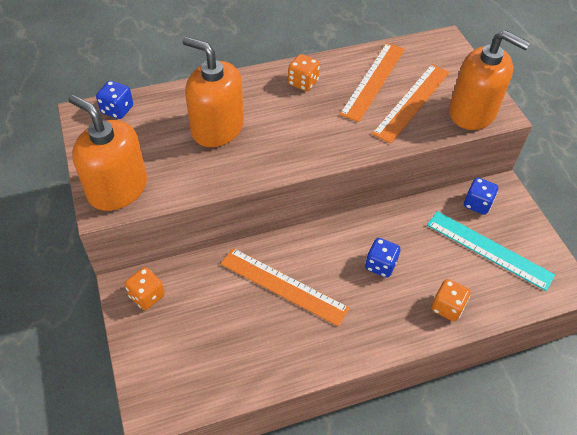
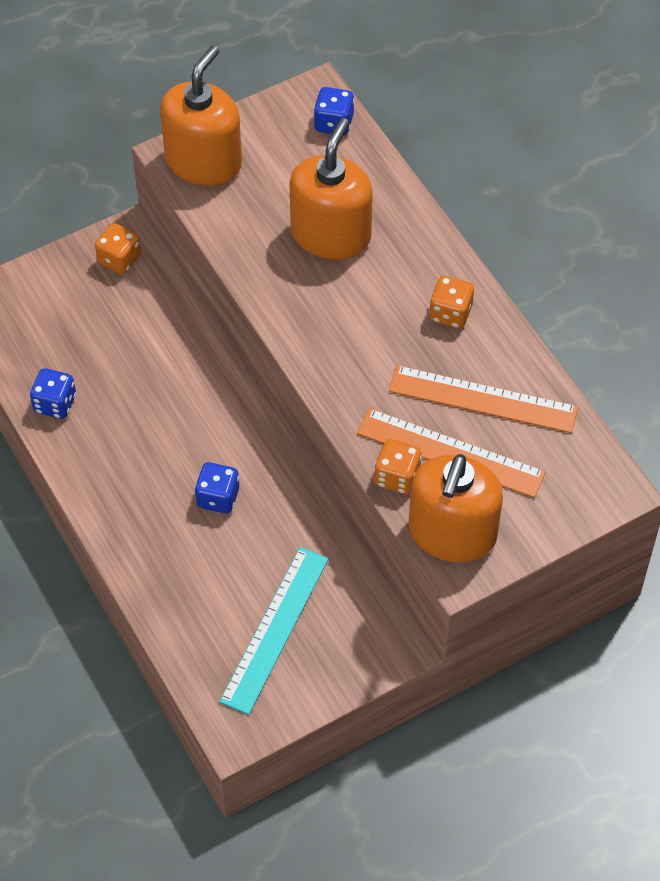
camera: 80 degrees right, 5 degrees up
orange ruler [221,248,350,326] -> none
orange dice [431,279,470,321] -> orange dice moved to [375,439,422,494]
blue dice [464,178,498,215] -> blue dice moved to [30,368,76,419]

